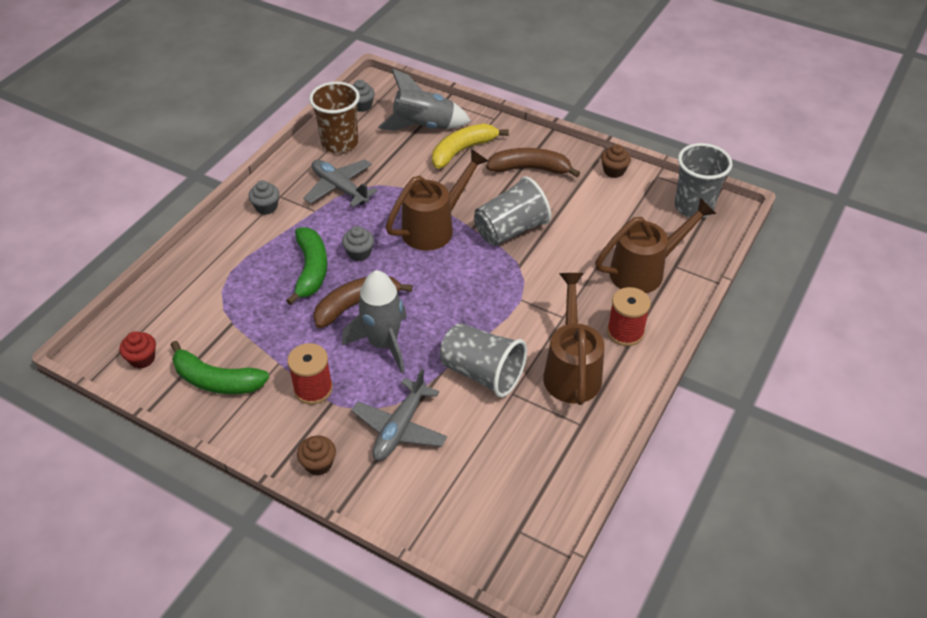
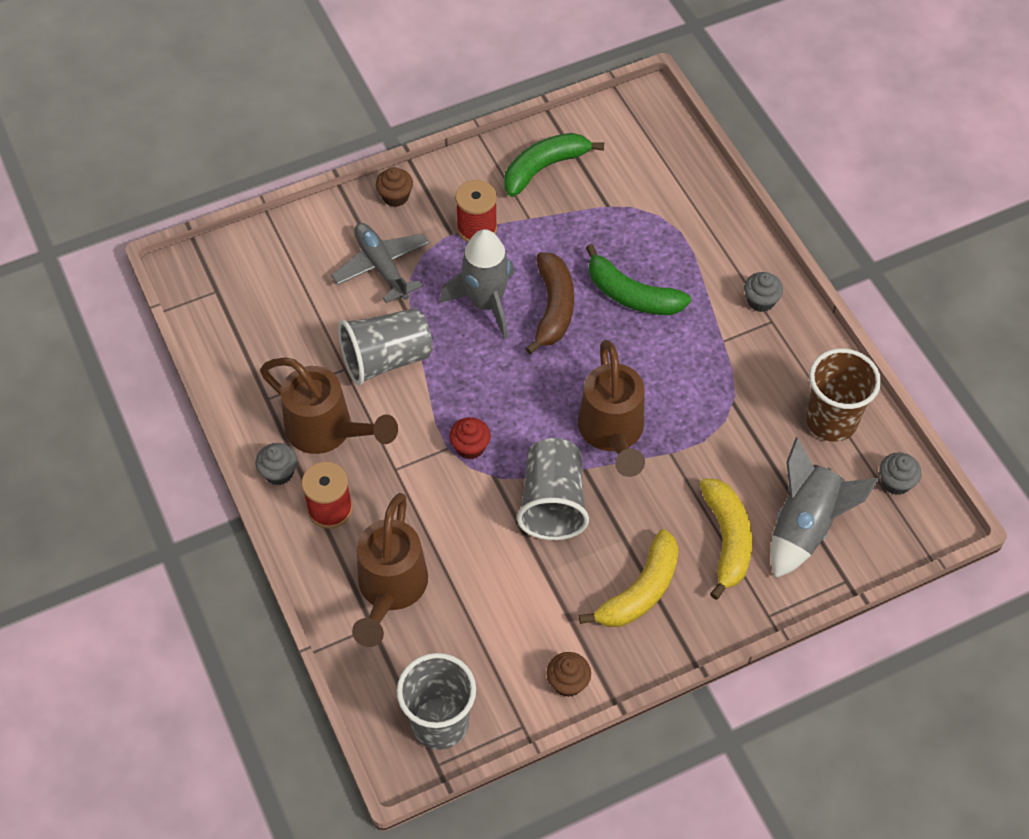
camera: 125 degrees right, 10 degrees up
red cupcake [119,331,156,369] -> red cupcake moved to [449,417,491,459]
grey plane [304,159,378,207] -> none
grey cupcake [342,226,374,261] -> grey cupcake moved to [256,443,297,485]
brown banana [486,148,580,177] -> yellow banana [579,529,679,627]

